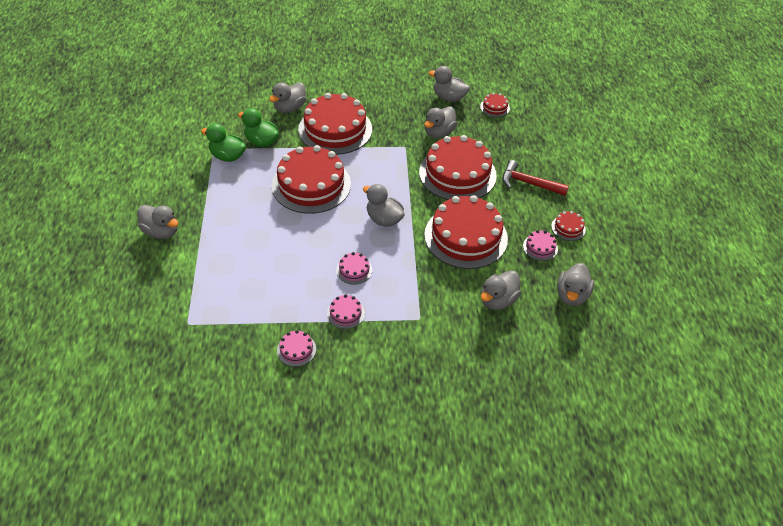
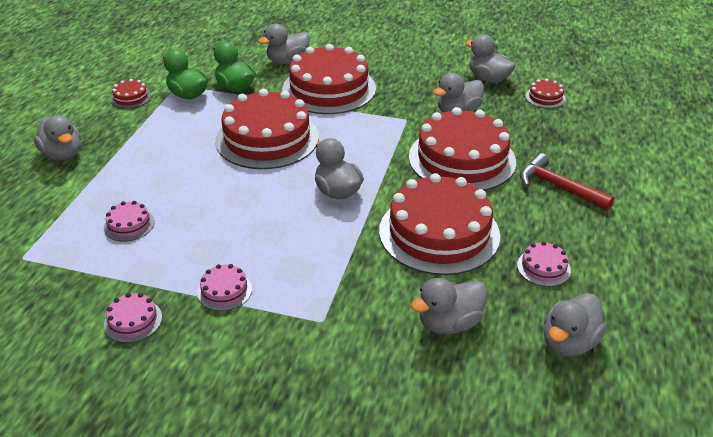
camera: 20 degrees right, 10 degrees down
pink cake [336,252,372,285] -> pink cake moved to [104,201,155,242]
red cake [551,211,586,241] -> red cake moved to [111,79,151,109]

